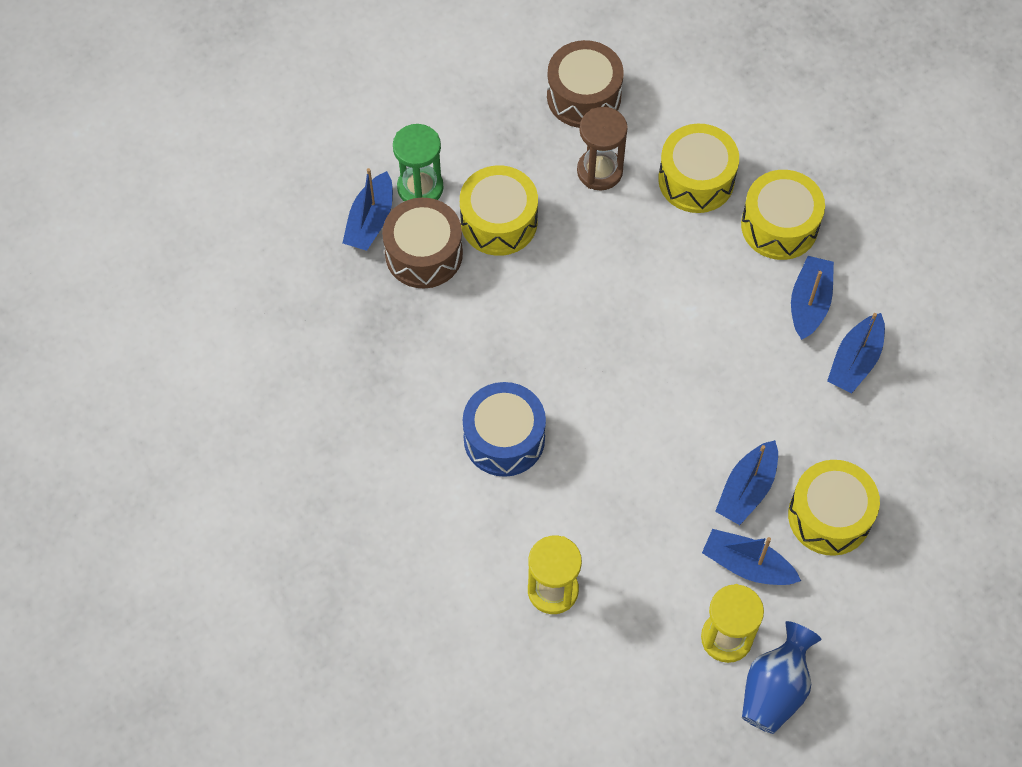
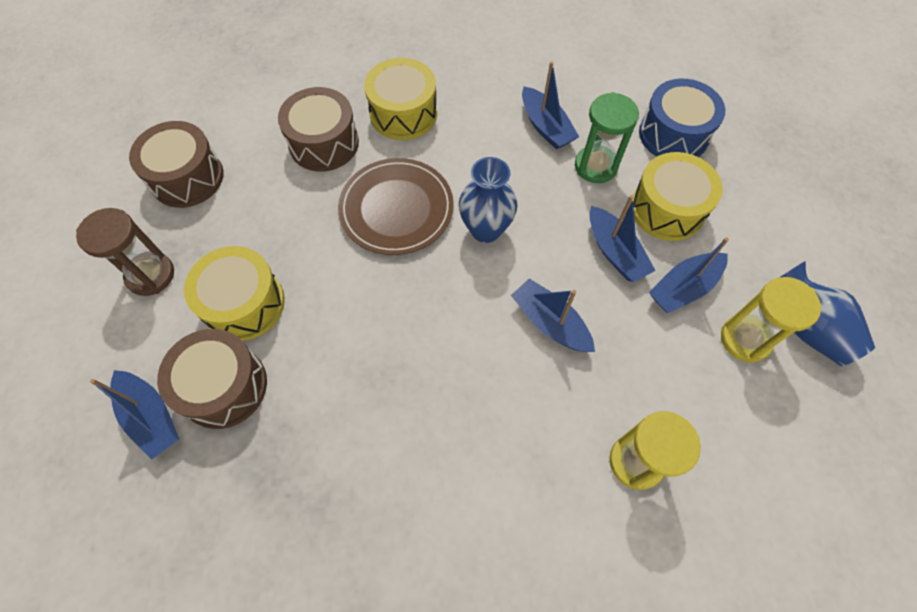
camera: 60 degrees left, 0 degrees up
green hourglass [393,124,444,202] -> green hourglass moved to [575,92,639,183]
blue drum [463,382,546,477] -> blue drum moved to [639,79,725,157]
brown hourglass [577,107,628,191] -> brown hourglass moved to [76,208,174,296]
yellow drum [658,124,739,213] -> brown drum [278,87,359,172]
blue boat [791,256,834,340] -> blue boat moved to [511,278,595,352]
none -> brown plate [338,158,454,255]
none -> blue vase [459,157,517,243]

